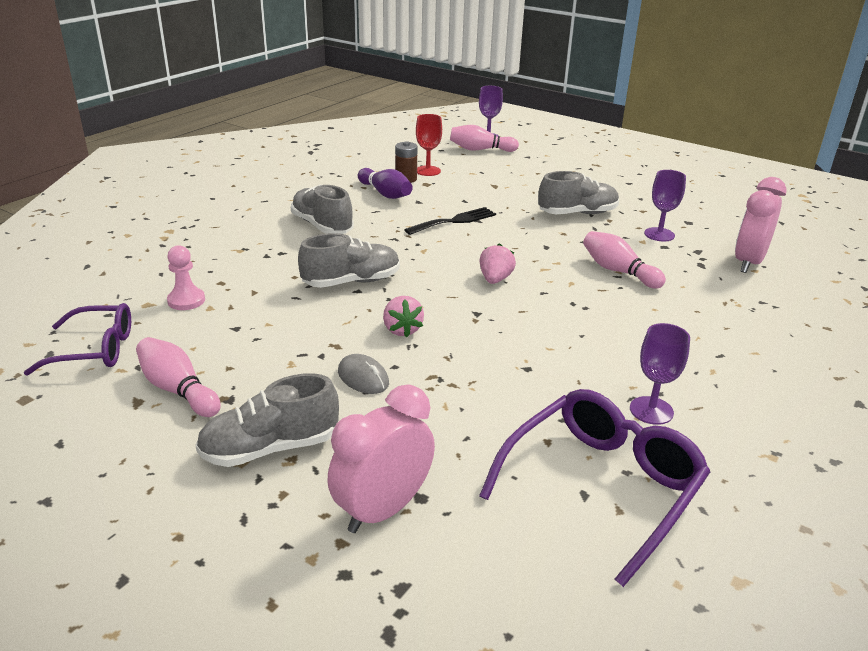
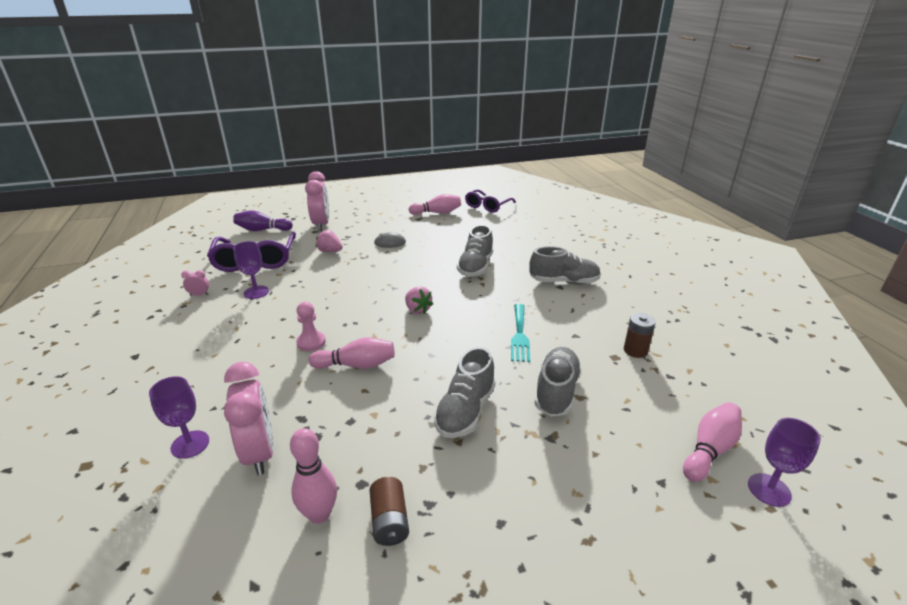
camera: 130 degrees right, 0 degrees up
pink pawn [167,245,205,310] -> pink pawn moved to [296,302,326,351]
grey shoe [196,373,339,467] -> grey shoe moved to [535,347,582,417]
purple bowling pin [358,168,413,199] -> purple bowling pin moved to [233,210,293,231]
pink strawberry [383,296,424,337] -> pink strawberry moved to [316,230,343,252]
black fork [404,207,496,235] -> turquoise fork [511,304,530,362]
red goblet [416,114,442,176] -> none
purple goblet [644,170,686,242] -> purple goblet moved to [149,376,209,459]
none -> pink clock [181,270,209,296]
none -> pink bowling pin [290,428,337,524]
none -> brown battery [369,477,409,546]

